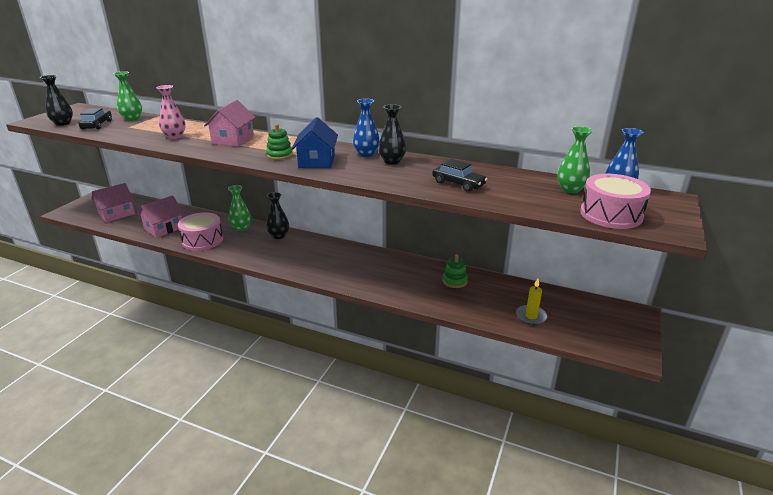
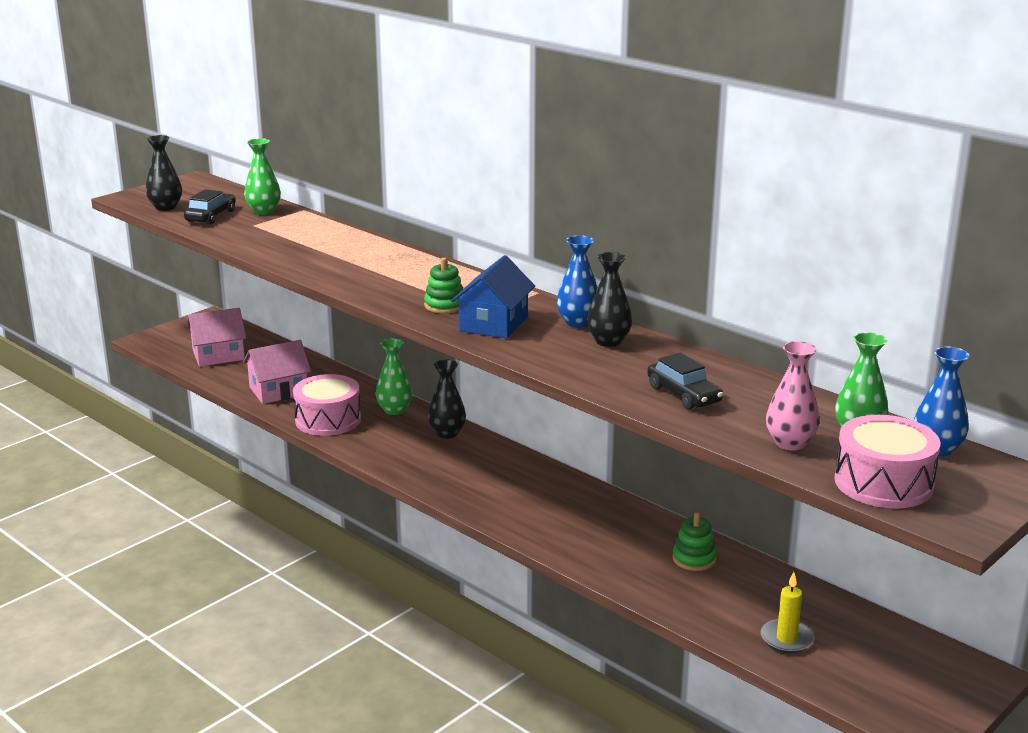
camera: 20 degrees right, 5 degrees down
pink vase [156,85,186,139] -> pink vase moved to [766,341,820,451]
pink house [204,100,256,146] -> none

